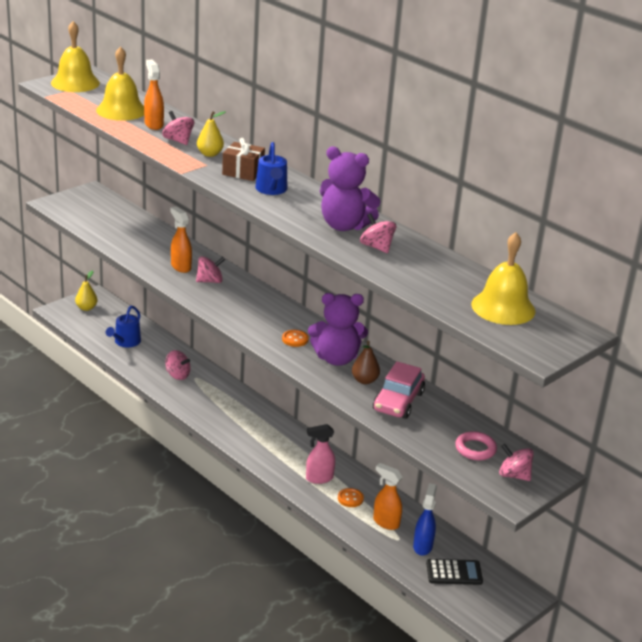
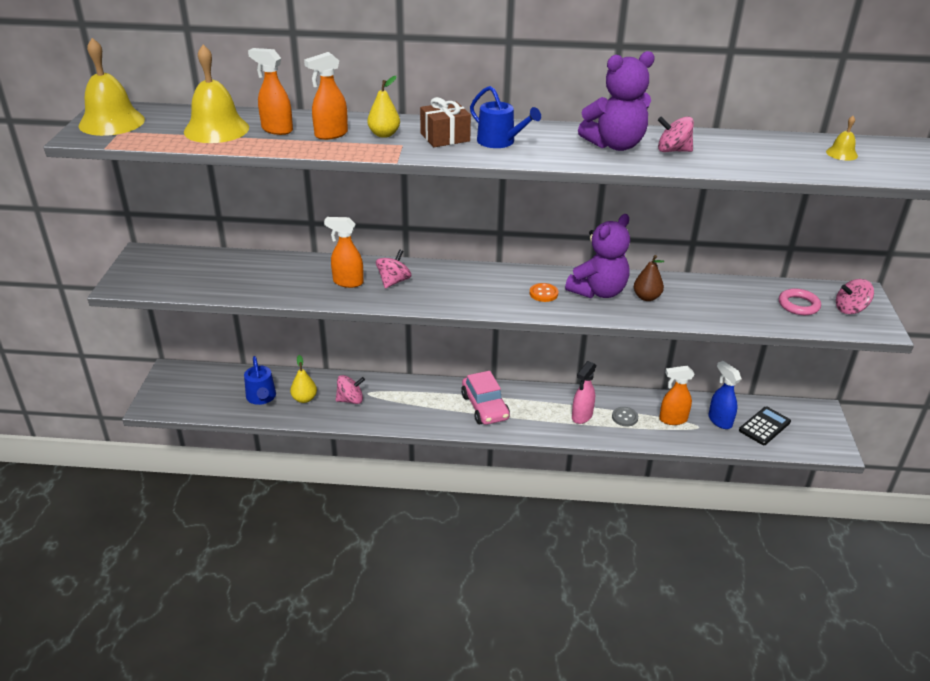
camera: 40 degrees left, 5 degrees up
yellow pear [75,271,97,311] -> yellow pear moved to [290,355,317,403]
pink spinning top [162,111,194,145] -> orange spray bottle [304,52,348,140]
orange button [338,488,364,507] -> grey button [612,407,638,426]
pink car [373,361,425,419] -> pink car moved to [461,371,510,425]
yellow bell [471,232,535,325] -> yellow bell [826,116,858,161], size x0.46

